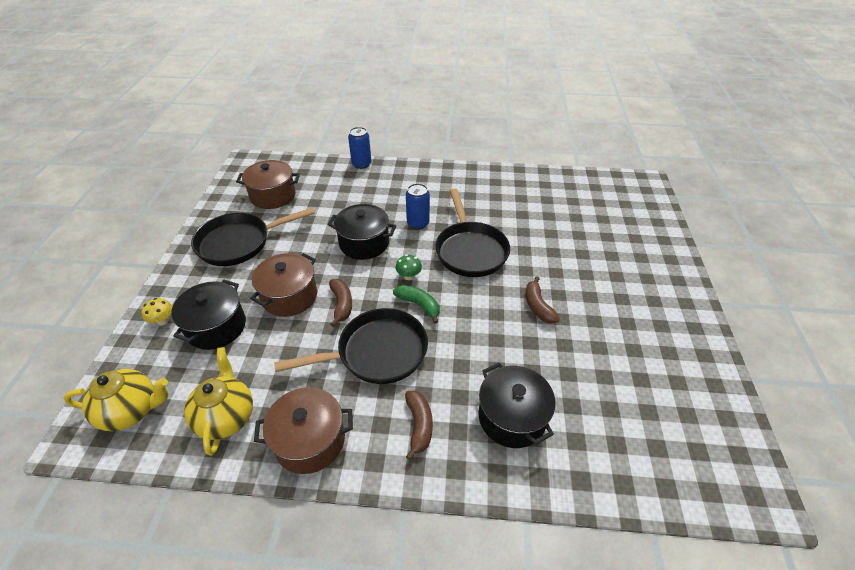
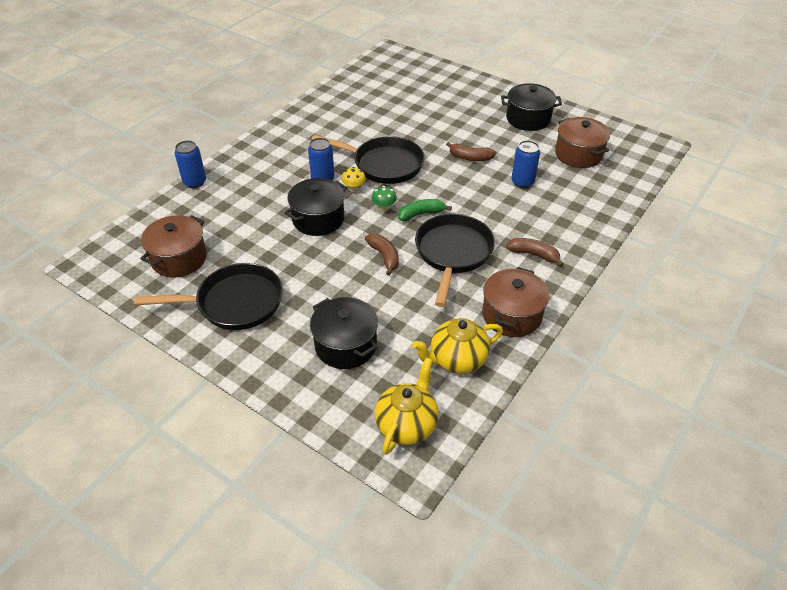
camera: 60 degrees left, 0 degrees up
yellow mushroom [141,298,173,325] -> yellow mushroom moved to [341,167,366,192]
yellow teapot [184,347,253,456] -> yellow teapot turned 45 degrees counterclockwise [412,318,503,374]
black pan [191,208,315,266] -> black pan turned 105 degrees counterclockwise [134,263,283,330]
brown pot [250,253,317,317] -> brown pot moved to [555,117,610,168]
brown banana [329,279,352,327] -> brown banana turned 45 degrees clockwise [365,234,399,276]
black pot [478,363,555,448] -> black pot moved to [501,83,562,131]
none -> blue can [511,140,540,188]

